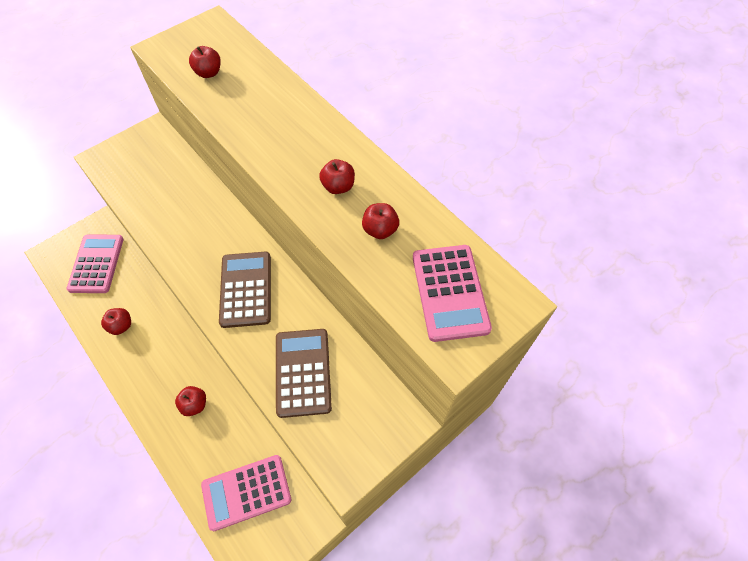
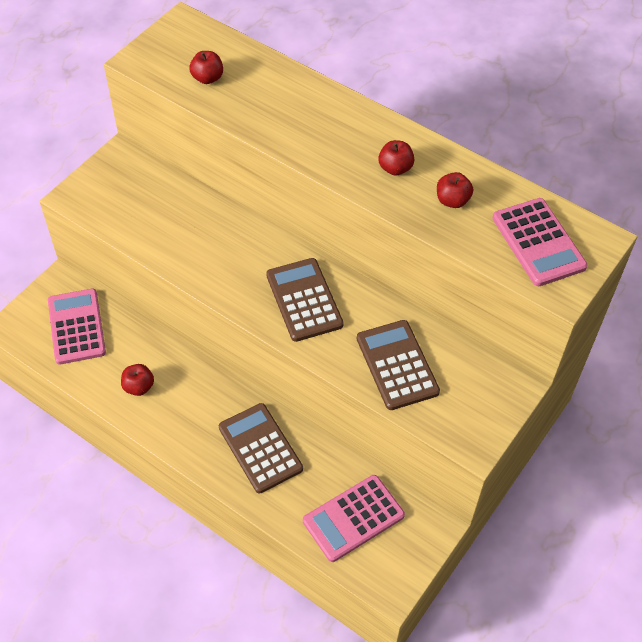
camera: 15 degrees left, 5 degrees down
red apple [175,386,206,416] -> brown calculator [219,403,303,493]

